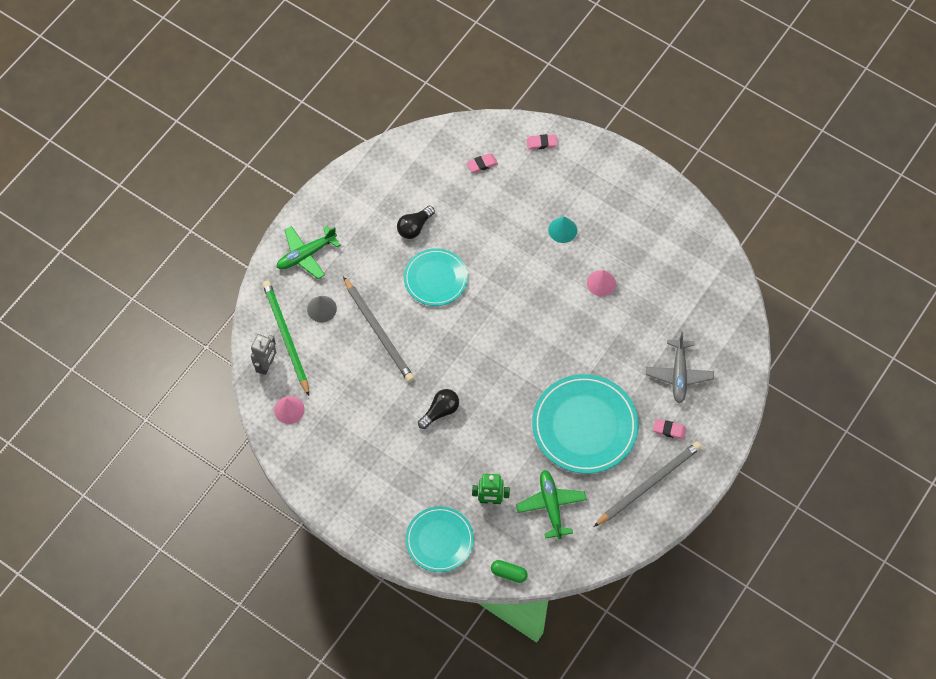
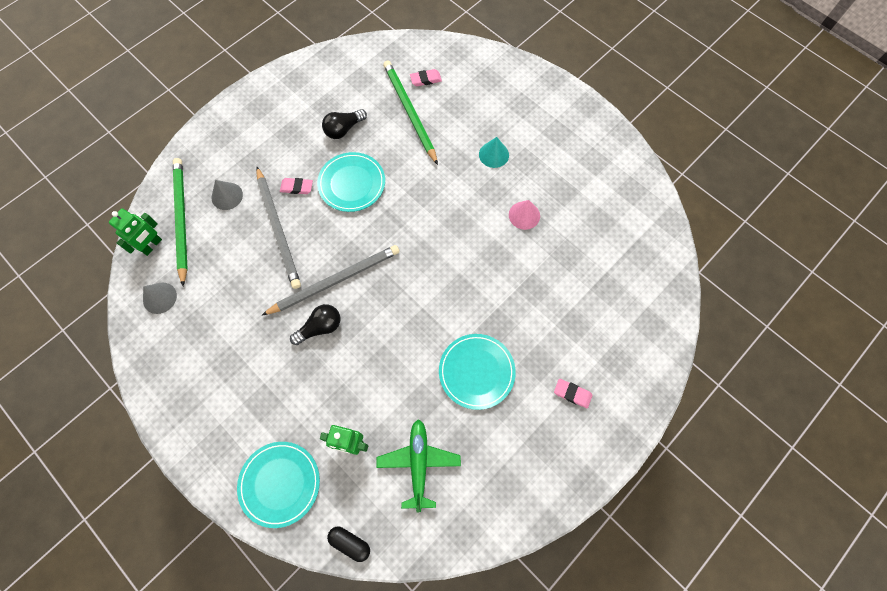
camera: 10 degrees right, 5 degrees up
grey robot [251,334,276,375] -> green robot [109,208,162,256]
pink cone [274,396,305,424] -> grey cone [143,283,177,314]
green plane [276,226,340,279] -> none
green capsule [491,560,528,583] -> black capsule [327,526,370,562]
pink eraser [527,134,557,150] -> pink eraser moved to [280,178,313,194]
turquoise plate [532,374,639,474] -> turquoise plate [439,334,516,410], size x0.63
grey pencil [594,442,701,527] -> grey pencil moved to [261,245,400,316]
grey plane [646,332,714,404] -> none
none -> green pencil [383,61,438,165]

